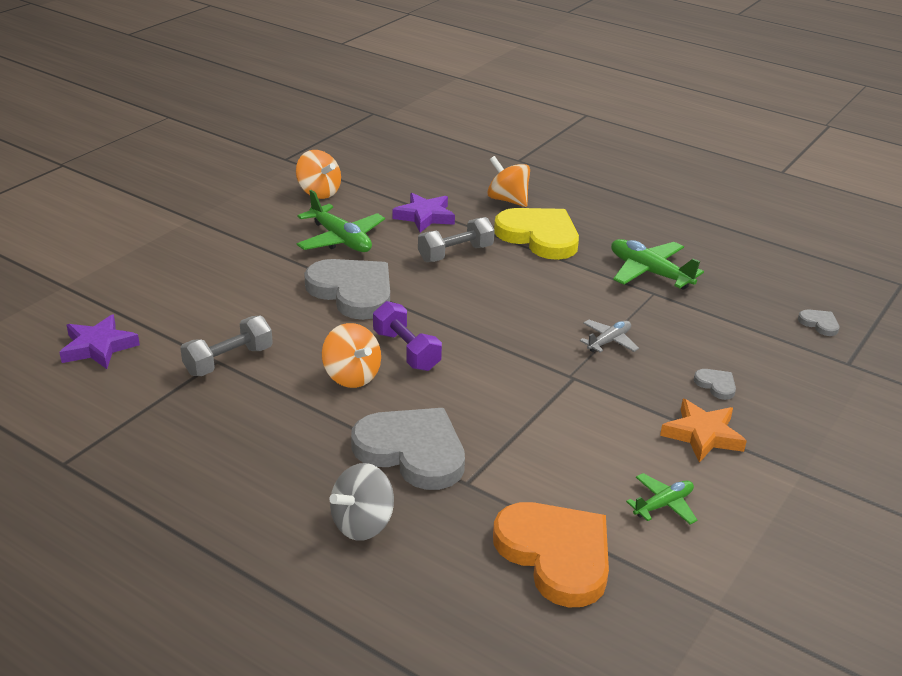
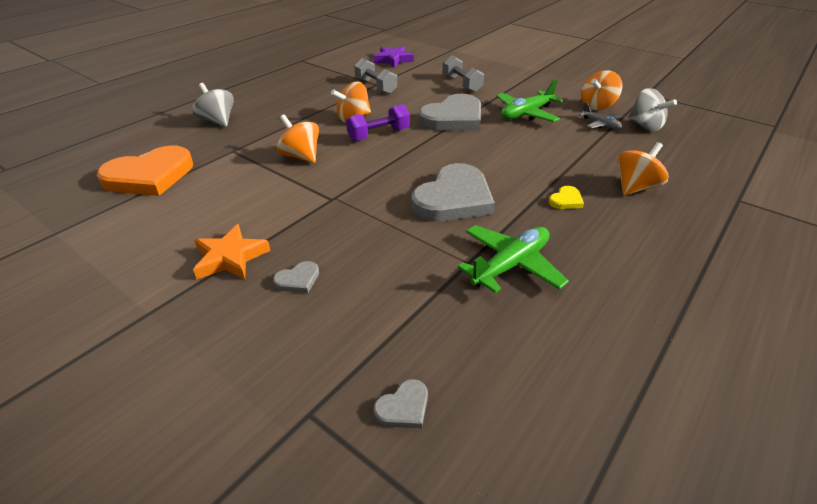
camera: 95 degrees right, 5 degrees up
grey heart [351,408,465,490] -> grey heart moved to [412,163,495,222]
purple star [392,193,455,233] -> none
grey dumbbell [418,217,495,262] -> grey dumbbell moved to [442,55,484,92]
yellow heart [494,208,579,260] -> yellow heart [549,186,584,209], size x0.41
grey plane [580,319,639,353] -> grey plane moved to [579,102,622,129]
green plane [626,473,698,525] -> none
none -> orange spinning top [277,114,319,163]
none -> grey spinning top [628,88,677,131]

